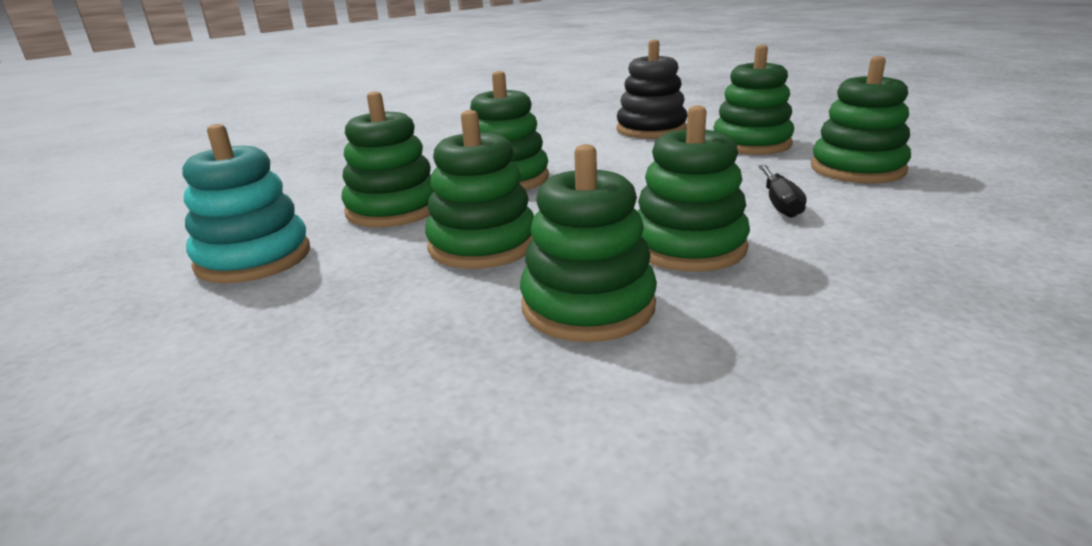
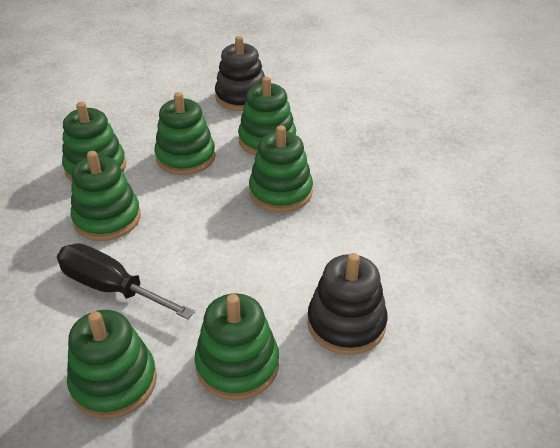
camera: 115 degrees right, 15 degrees up
turquoise stacking toy [182,124,310,283] -> black stacking toy [215,36,265,111]
black screwdriver [758,165,807,218] -> black screwdriver [57,243,195,319], size x1.69

